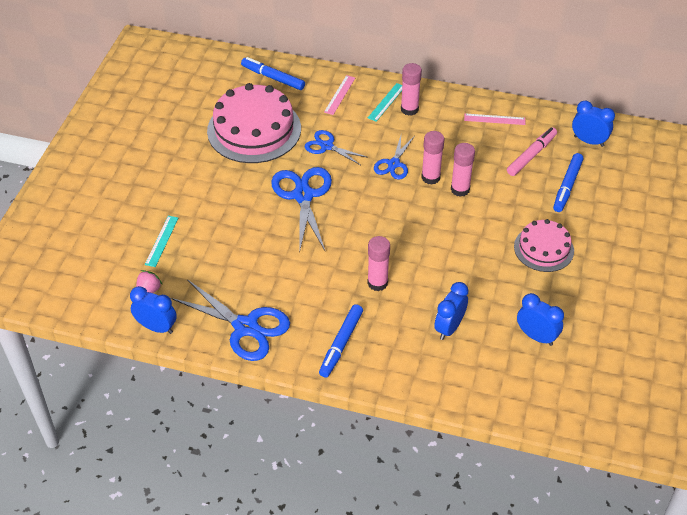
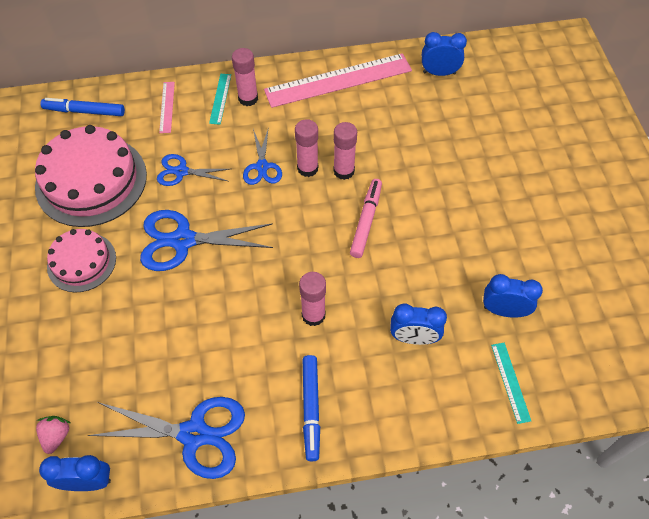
camera: 25 degrees left, 10 degrees up
turquoise ruler [145,216,178,267] -> turquoise ruler moved to [491,343,531,424]
blue scissors [271,167,332,254] -> blue scissors turned 60 degrees counterclockwise [140,210,273,271]
blue clock [434,282,469,340] -> blue clock turned 90 degrees counterclockwise [390,303,447,345]
pink ruler [464,114,525,125] -> pink ruler [264,53,412,108], size x2.28
pink marker [507,127,557,176] -> pink marker moved to [350,179,382,258]
pink cake [514,219,574,272] -> pink cake moved to [47,229,116,292]
blue marker [553,153,583,212] -> none

